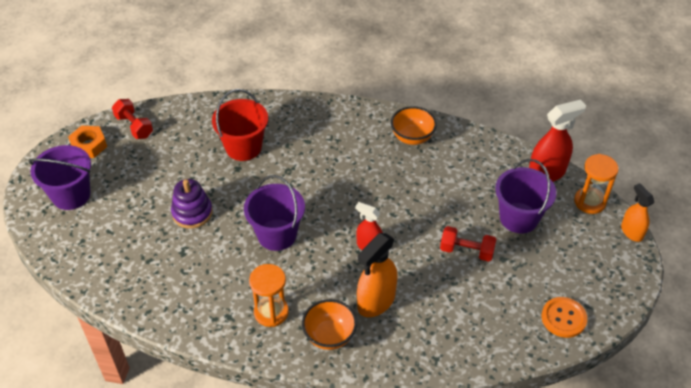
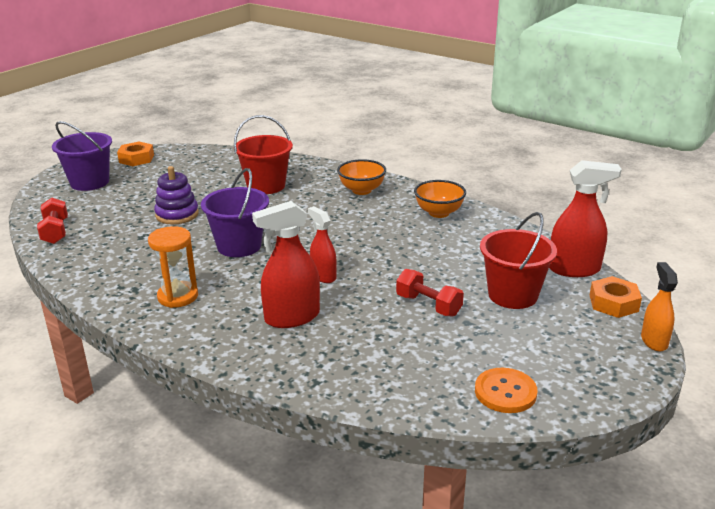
camera: 25 degrees right, 20 degrees down
red dumbbell [112,99,153,139] -> red dumbbell moved to [37,198,68,244]
orange bowl [302,299,357,350] -> orange bowl moved to [337,159,386,195]
orange spray bottle [357,233,397,317] -> red spray bottle [252,201,320,328]
purple bucket [495,159,556,233] -> red bucket [480,212,557,309]
orange hourglass [574,154,619,214] -> orange nut [590,276,642,318]

